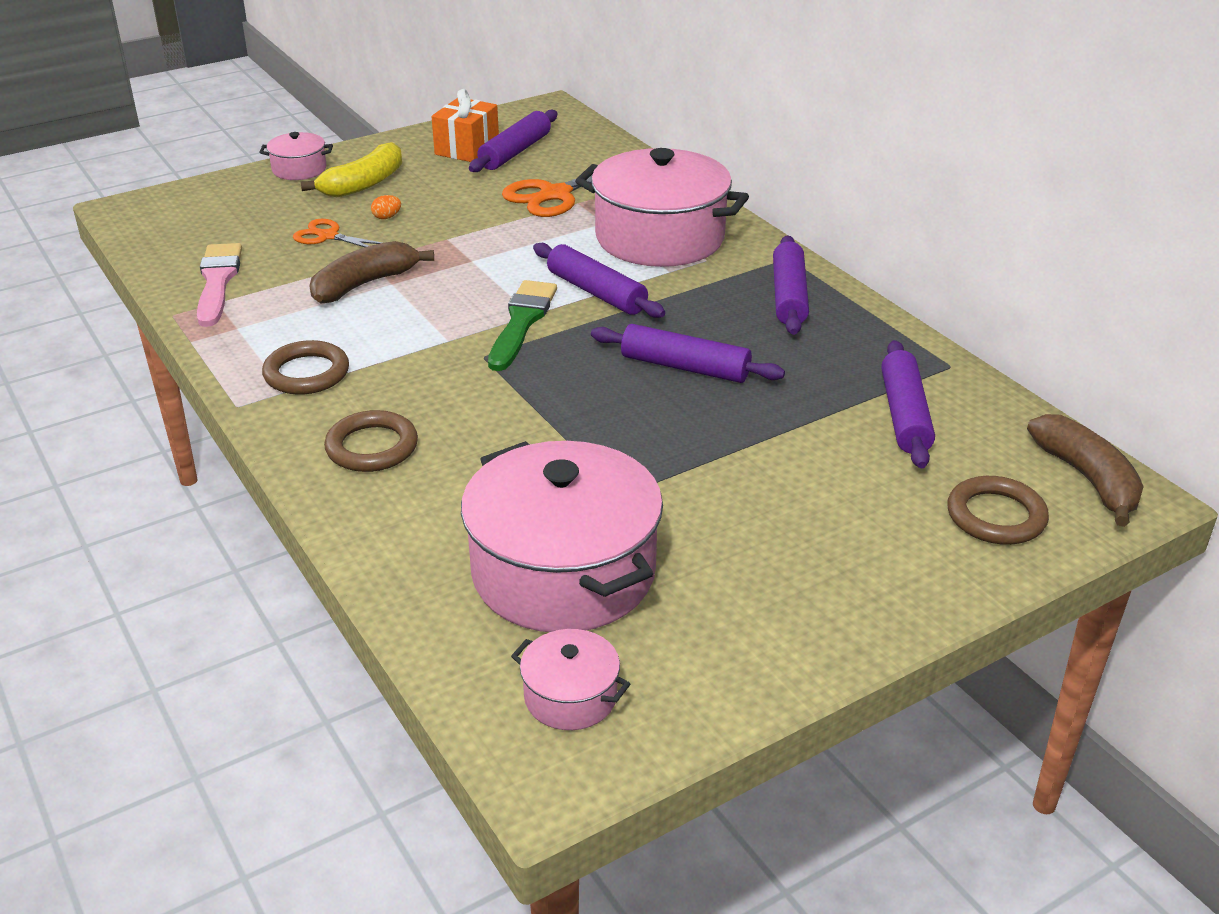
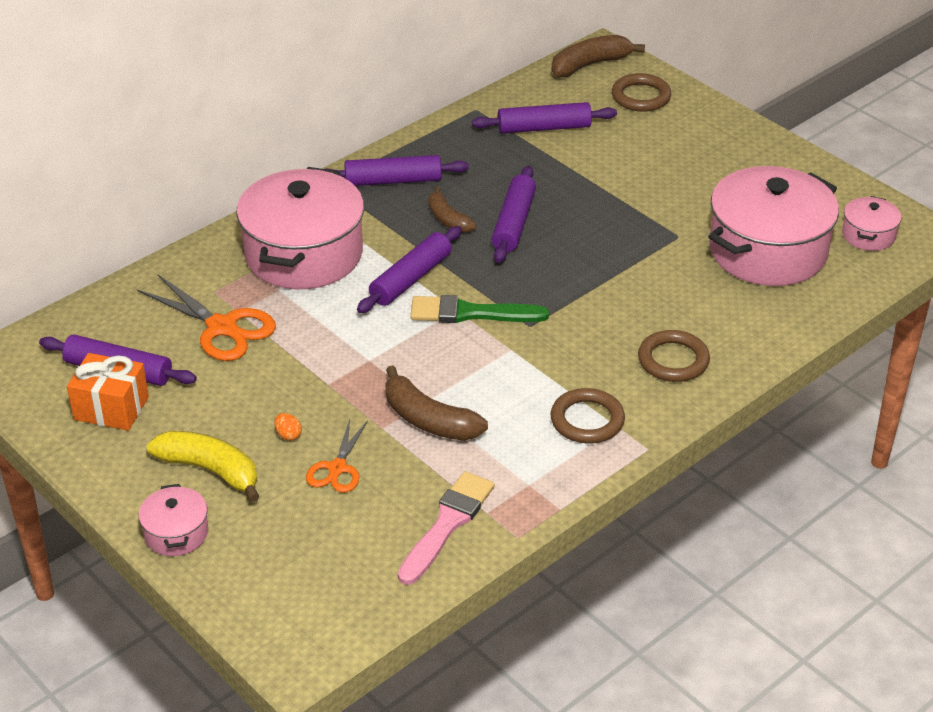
camera: 100 degrees left, 5 degrees up
pink brush [197,243,242,327] -> pink brush turned 135 degrees clockwise [398,471,495,585]
none -> brown banana [428,186,476,233]

